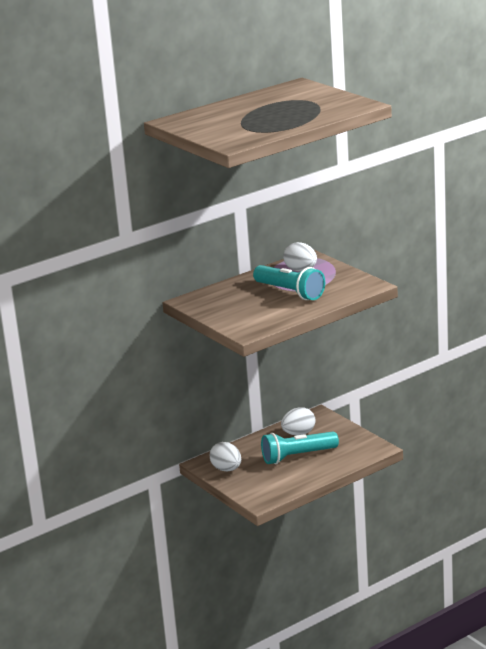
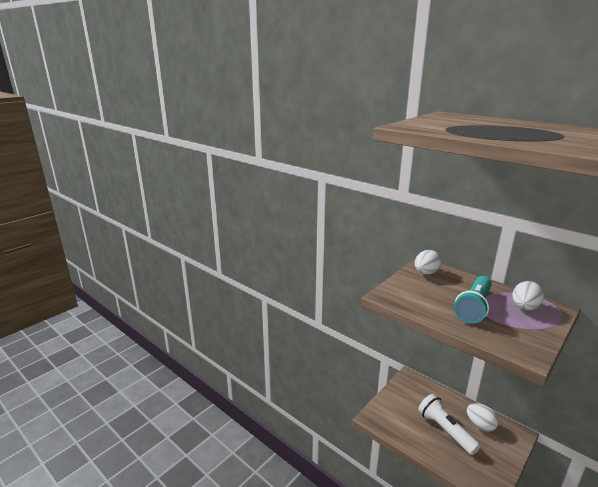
camera: 75 degrees right, 0 degrees up
white egg [209,442,241,471] -> white egg moved to [415,250,442,275]
turquoise flashlight [261,431,339,464] -> white flashlight [418,394,480,455]

